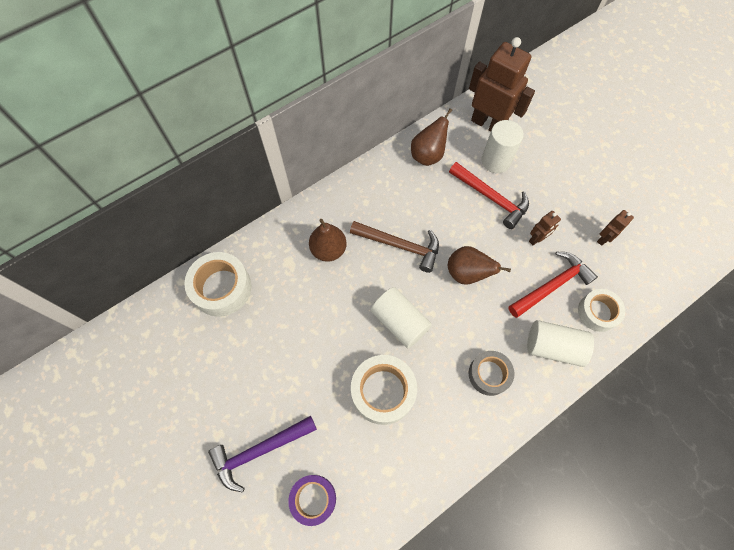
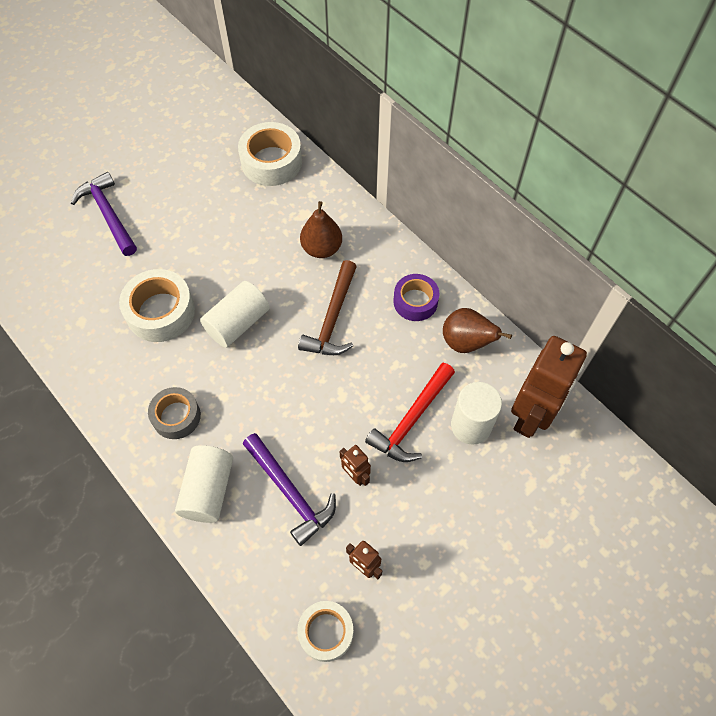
camera: 85 degrees right, 5 degrees down
purple tape [288,475,336,526] -> purple tape moved to [393,274,439,321]
brown pear [448,246,511,285] -> none
red hammer [508,252,598,318] -> purple hammer [243,433,336,546]
white tape [578,289,625,332] -> white tape moved to [297,601,354,662]

